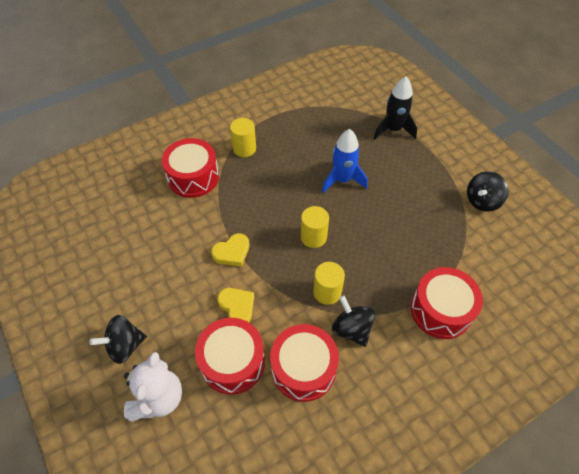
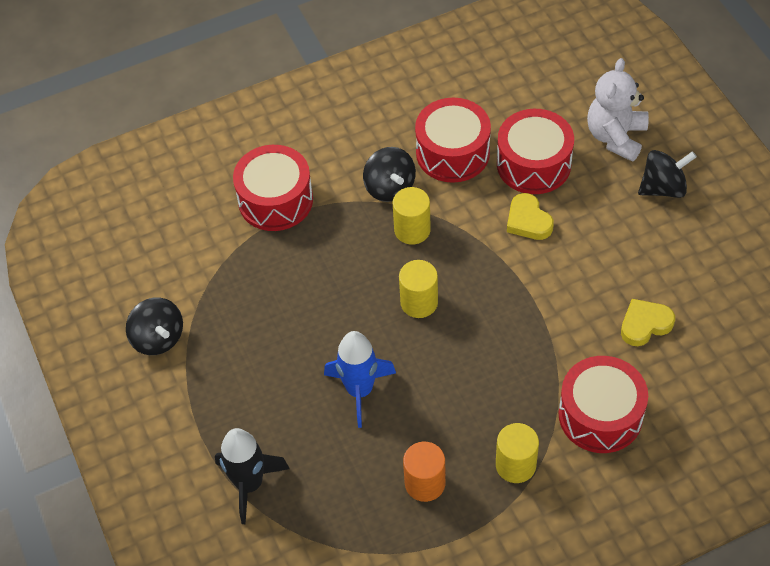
camera: 170 degrees left, 0 degrees up
yellow heart [211,233,249,267] -> yellow heart moved to [621,299,675,346]
black spinning top [467,171,509,212] -> black spinning top turned 90 degrees clockwise [126,297,183,355]
none -> orange cylinder [403,442,446,502]

